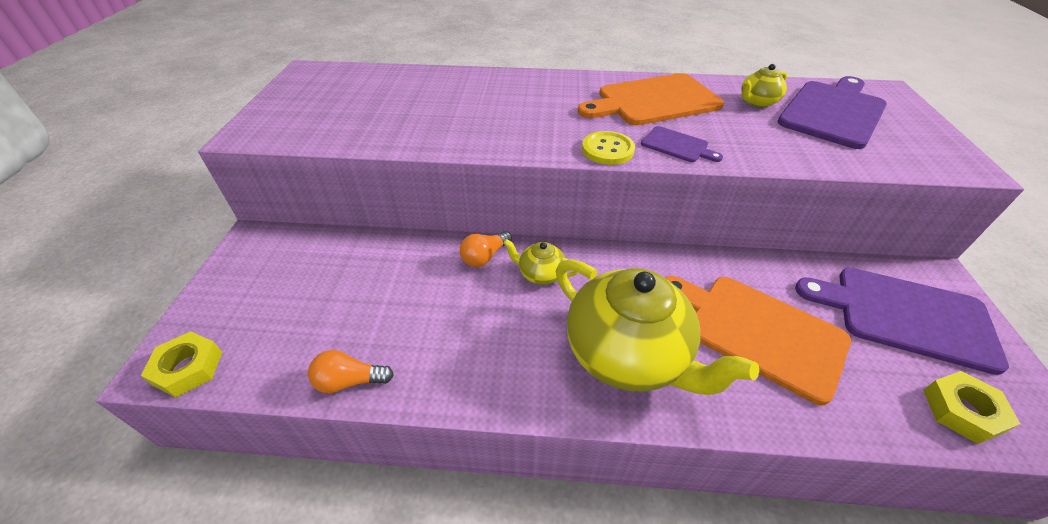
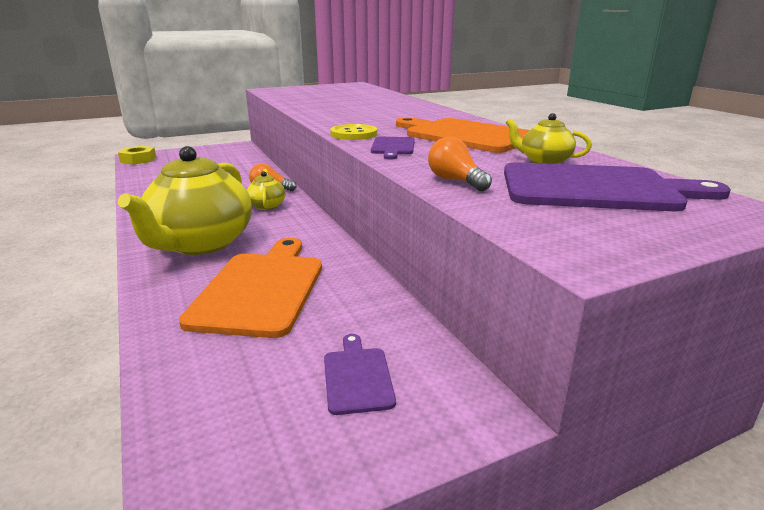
camera: 60 degrees right, 20 degrees down
orange light bulb [308,350,394,393] -> orange light bulb moved to [428,137,492,191]
purple cutting board [795,268,1009,375] -> purple cutting board [324,334,396,415], size x0.48
yellow nut [923,371,1020,444] -> none

